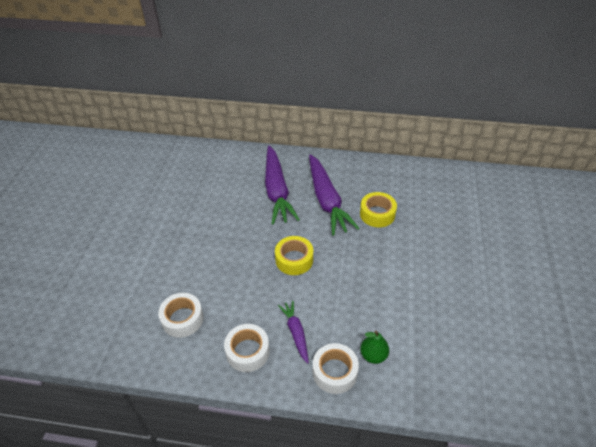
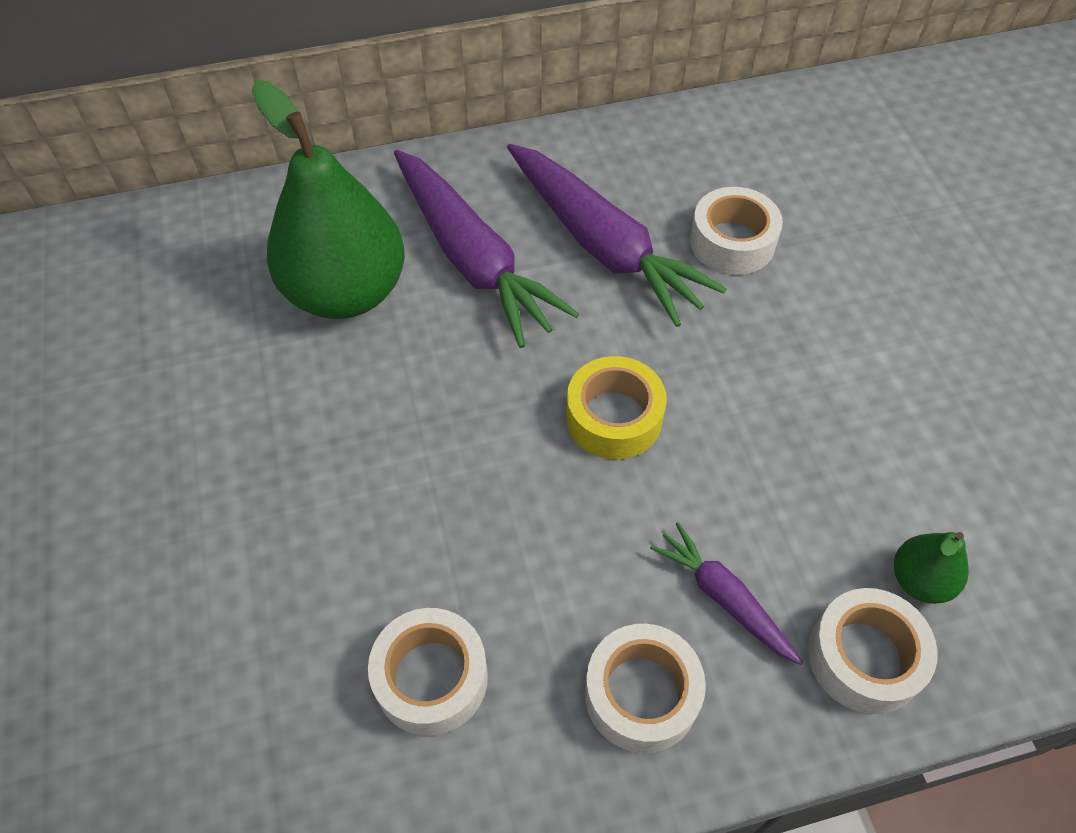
camera: 25 degrees left, 10 degrees up
yellow tape [360,192,397,227] -> white tape [690,187,783,275]
none -> green pear [252,80,405,319]

